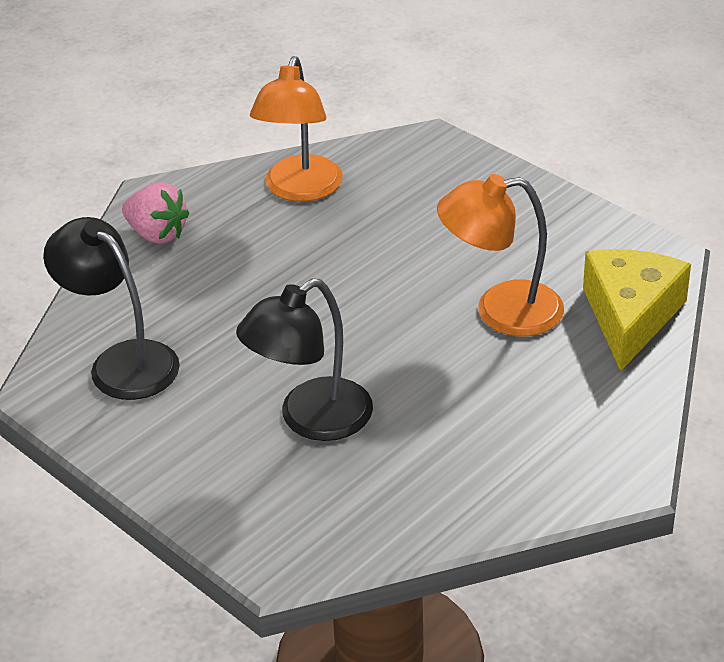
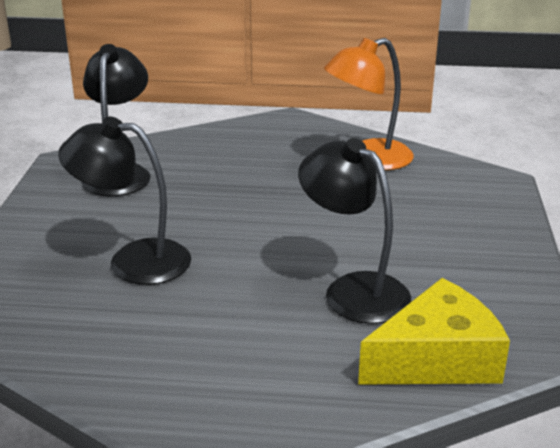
camera: 50 degrees right, 10 degrees down
pink strawberry [122,182,190,244] -> none
orange lamp [437,174,564,337] -> black lamp [298,138,411,324]

